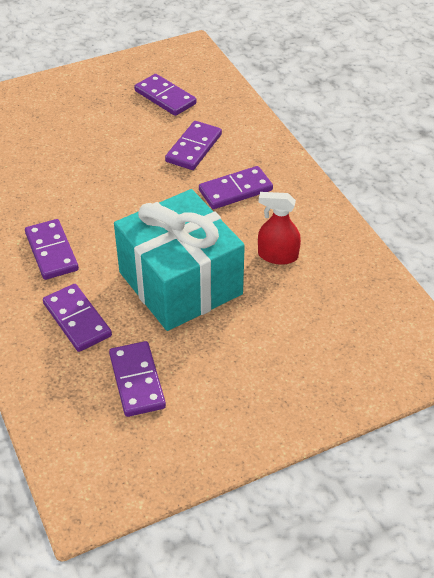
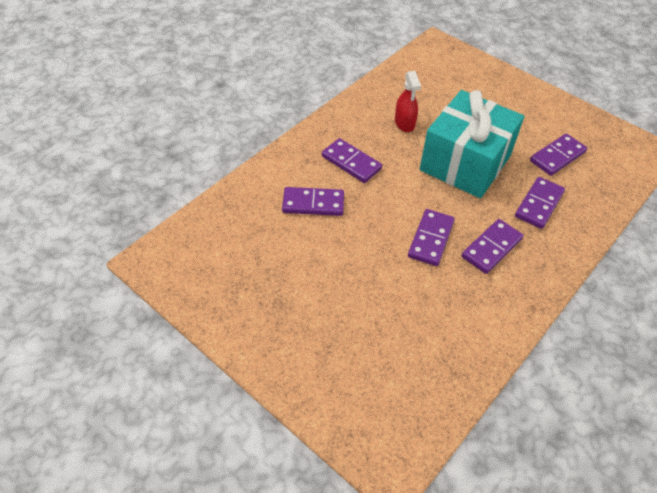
camera: 115 degrees left, 5 degrees up
purple domino [134,74,197,116] -> purple domino moved to [408,209,455,266]

